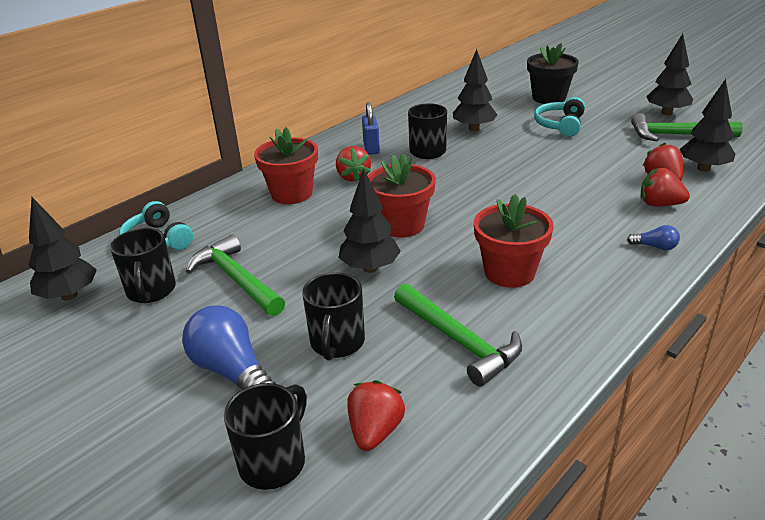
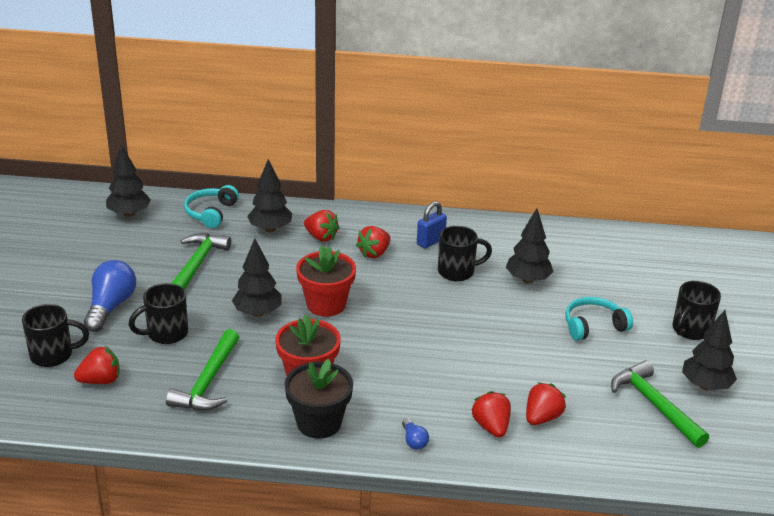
camera: 50 degrees right, 0 degrees up
black mug [110,228,176,303] -> black mug moved to [672,281,721,340]
red flower pot [254,127,318,204] -> red strawberry [304,210,340,242]
black flower pot [527,43,579,104] -> black flower pot moved to [285,359,353,439]
black tree [680,79,735,172] -> black tree moved to [247,159,292,232]

